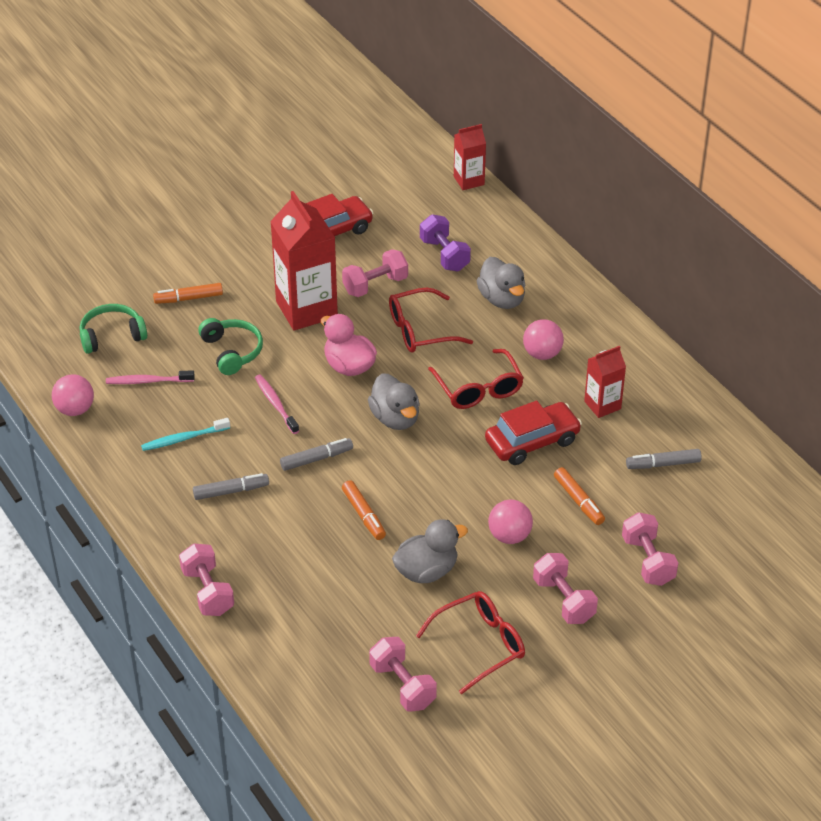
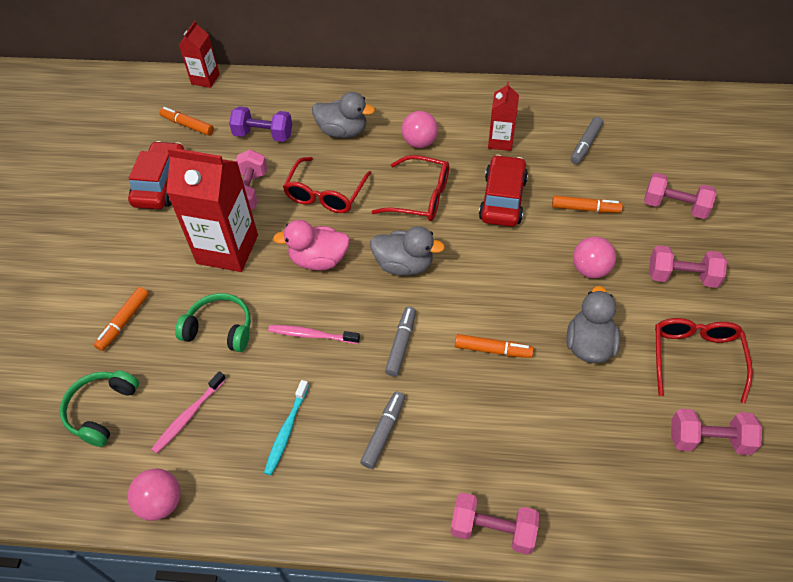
camera: 50 degrees left, 10 degrees up
none -> orange marker [159,107,214,136]

